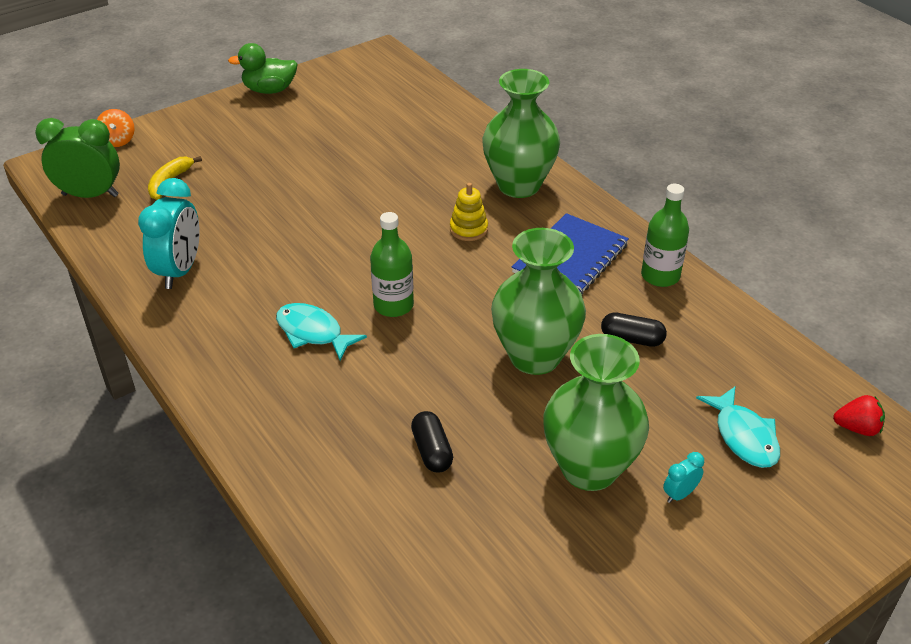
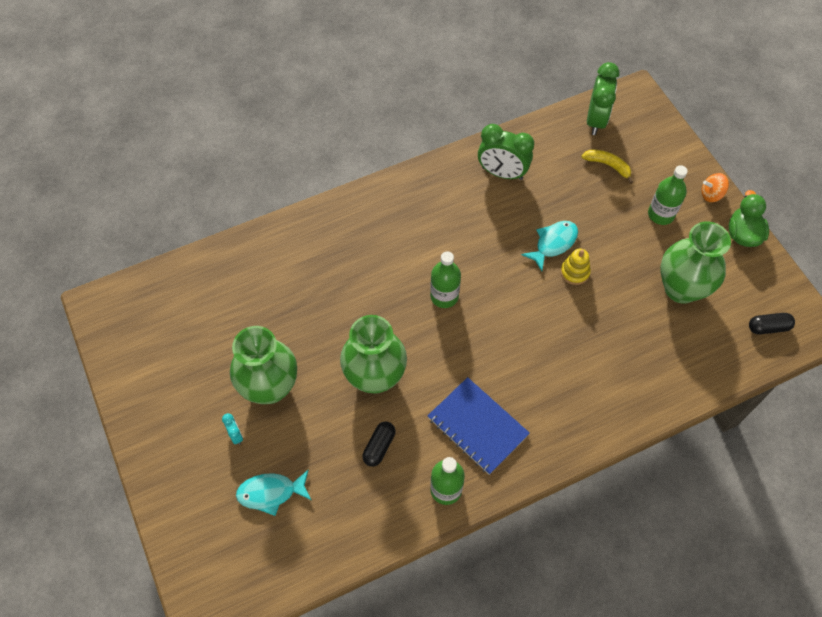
camera: 100 degrees right, 20 degrees up
orange spinning top [97,109,134,147] -> orange spinning top moved to [702,173,729,202]
turquoise clock [138,178,200,289] -> green clock [478,124,534,180]
turquoise fish [276,303,367,361] -> turquoise fish moved to [521,221,578,271]
black capsule [411,411,453,473] -> black capsule moved to [749,313,795,334]
yellow stacking toy [450,183,488,241] -> yellow stacking toy moved to [561,249,591,285]
green vase [482,69,560,198] -> green vase moved to [660,221,731,304]
red strawberry [833,395,885,436] -> none
none -> green bottle [648,165,688,225]

